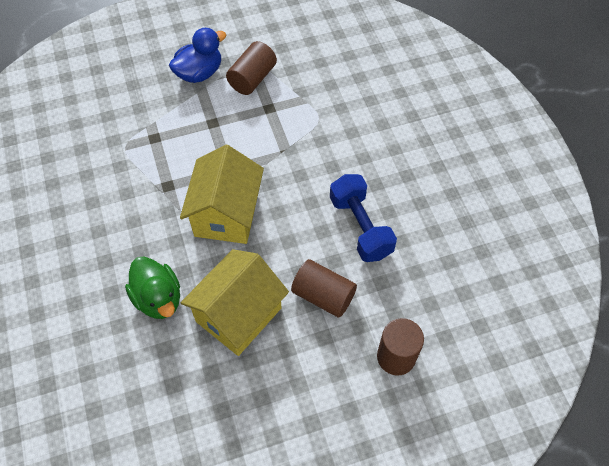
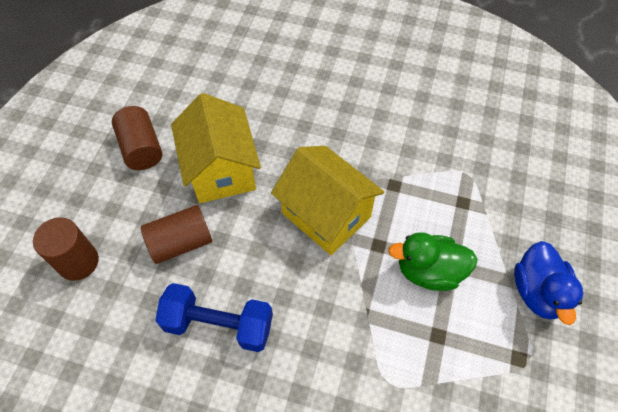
camera: 125 degrees right, 0 degrees up
green duck [125,256,180,319] -> green duck moved to [388,232,478,291]
brown cylinder [226,41,277,95] -> brown cylinder moved to [112,106,162,170]

